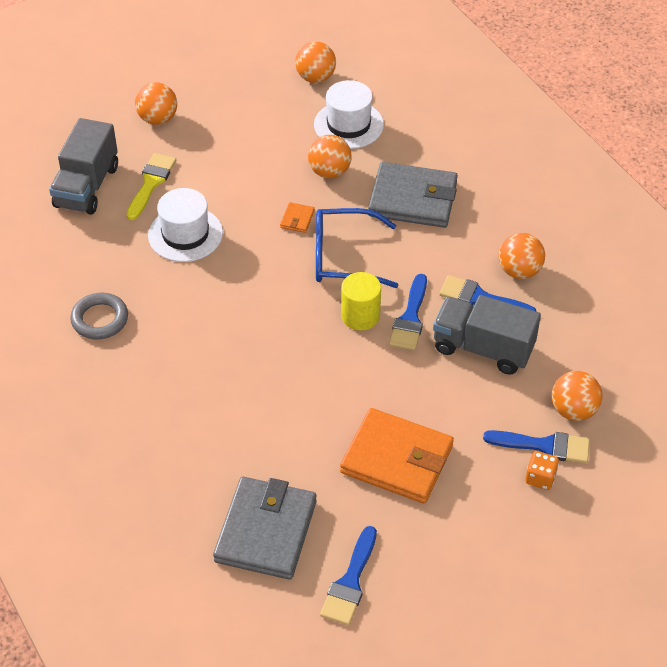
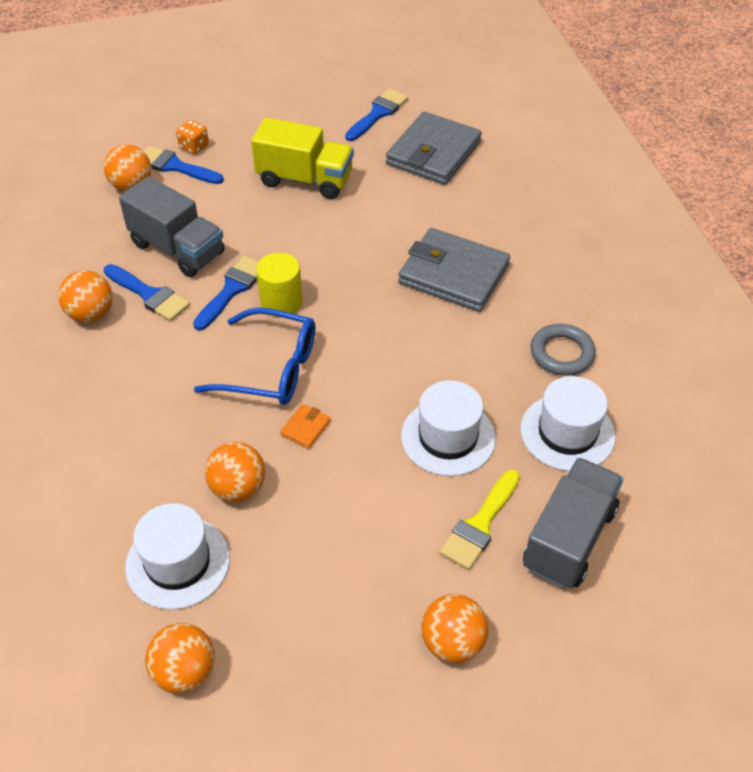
camera: 165 degrees left, 0 degrees up
orange wallet [340,408,454,503] -> yellow truck [251,117,354,199]
grey wallet [368,162,458,228] -> grey wallet moved to [398,228,510,312]
none -> white hat [520,376,615,471]

